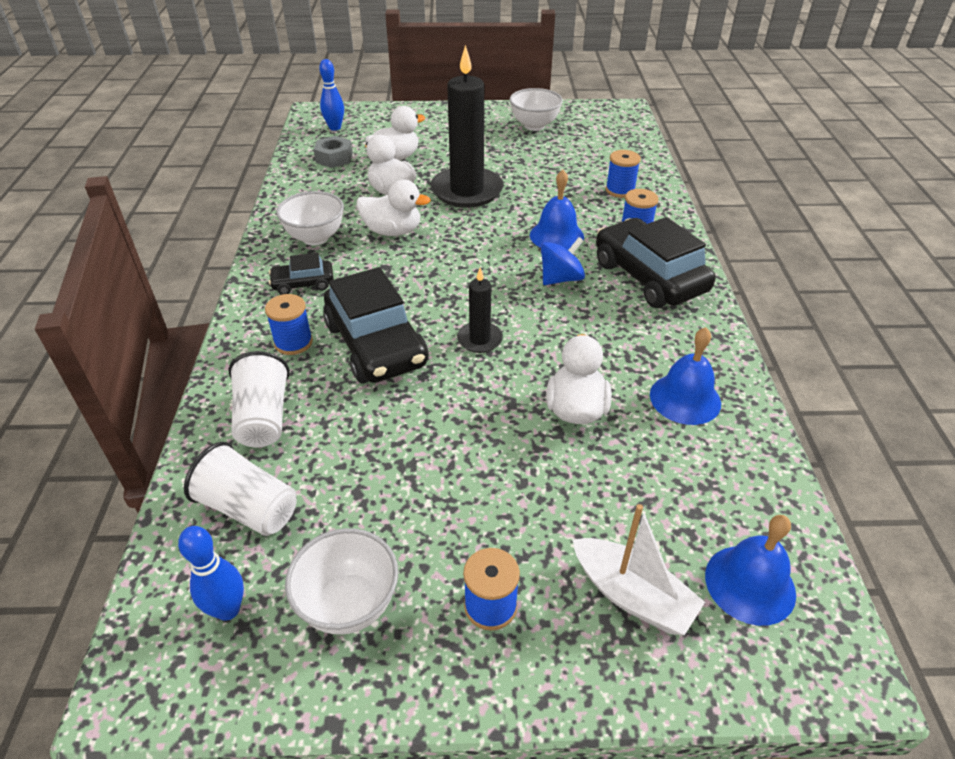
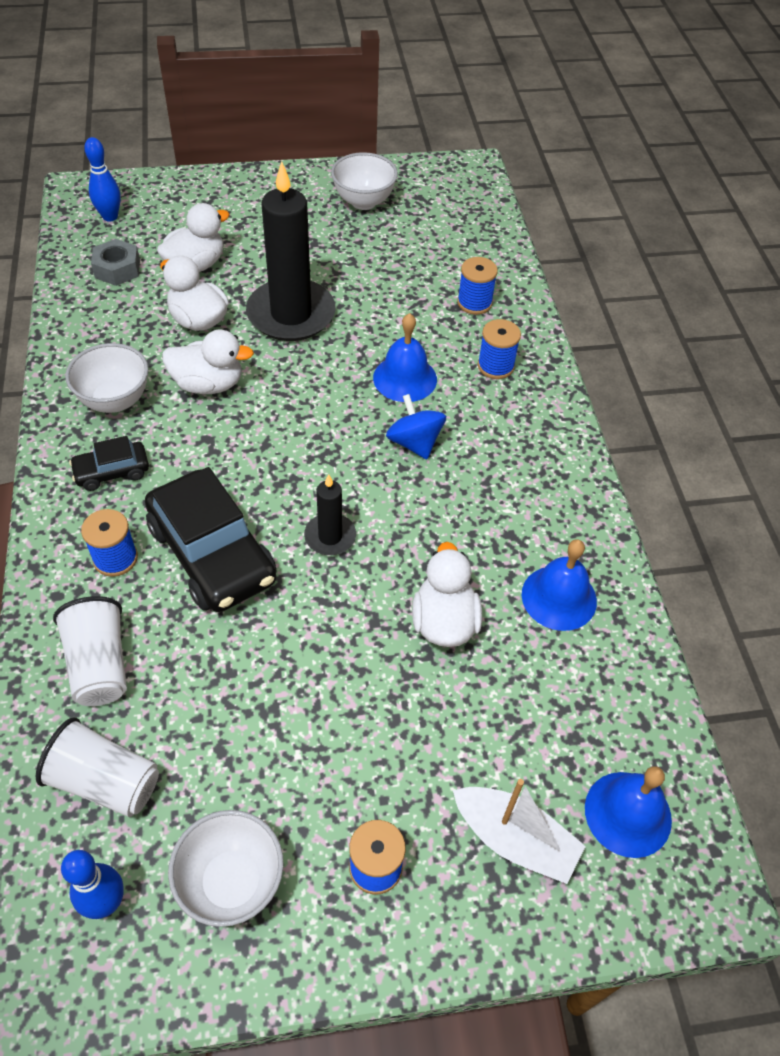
camera: 10 degrees left, 10 degrees up
blue spinning top [541,237,585,285] -> blue spinning top turned 75 degrees counterclockwise [386,394,446,459]
black car [596,217,716,308] -> none

